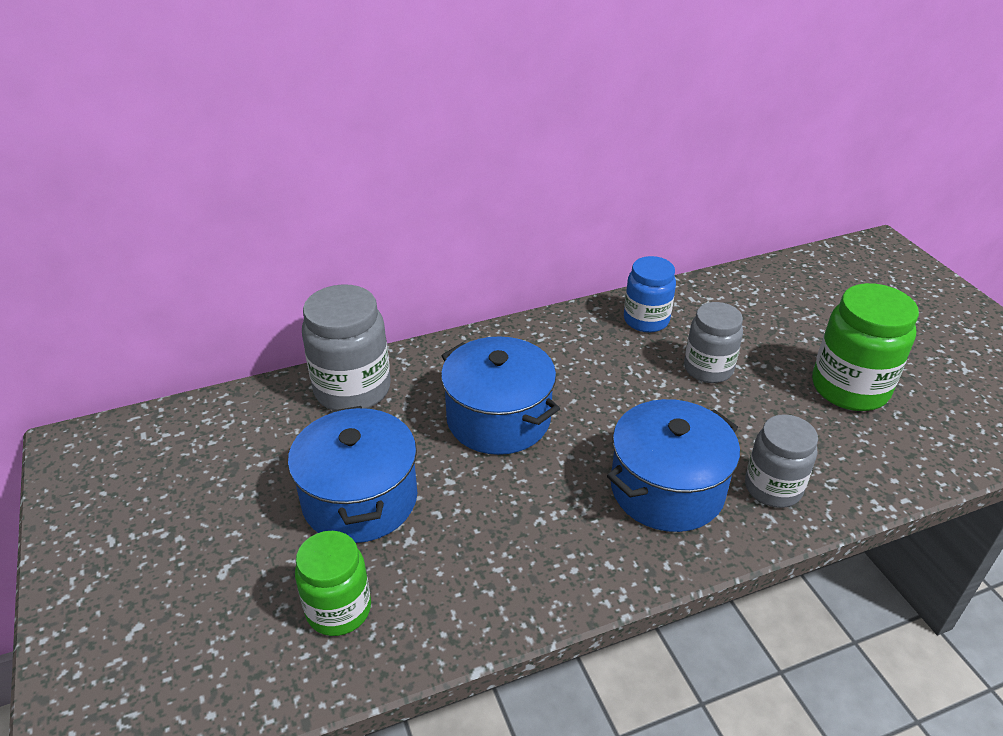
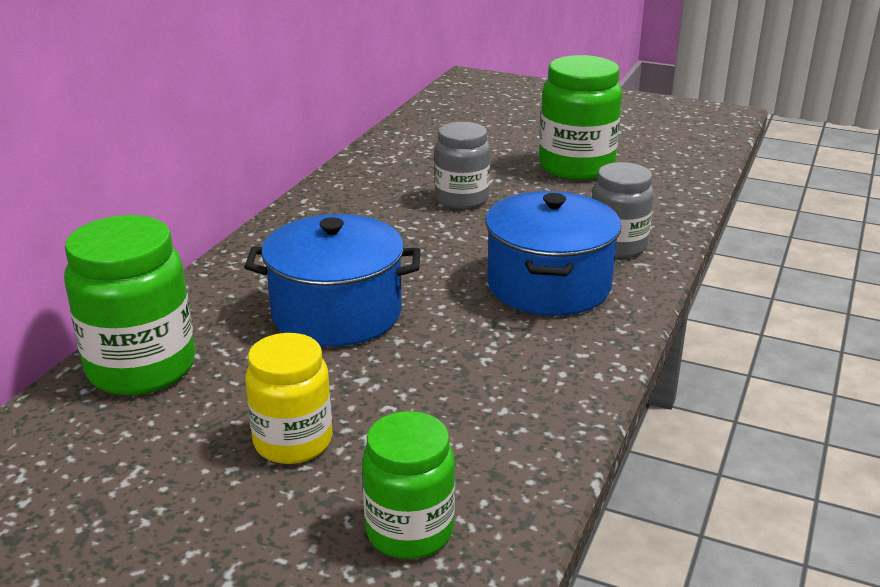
camera: 45 degrees left, 10 degrees down
blue pot [288,406,417,543] -> yellow jar [245,333,332,464]
grey jar [302,284,391,410] -> green jar [64,215,195,395]
blue jar [624,256,676,333] -> none

